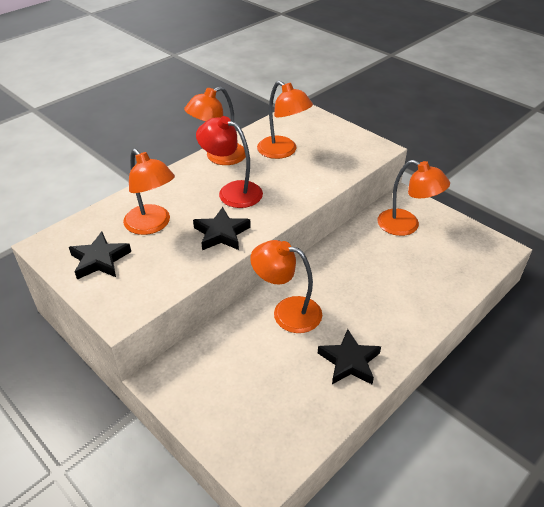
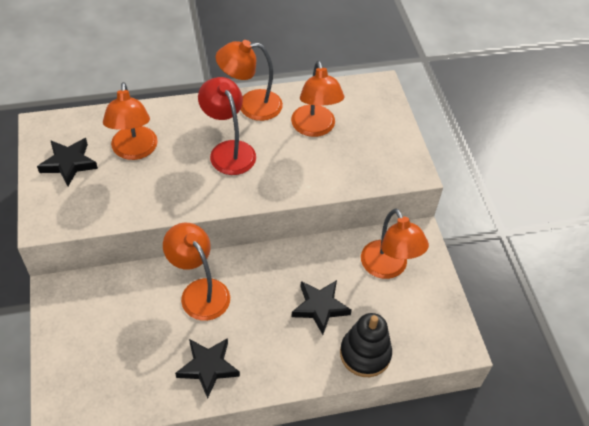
camera: 30 degrees right, 10 degrees up
black star [193,207,251,250] -> black star moved to [291,280,352,335]
none -> black stacking toy [340,313,392,377]

